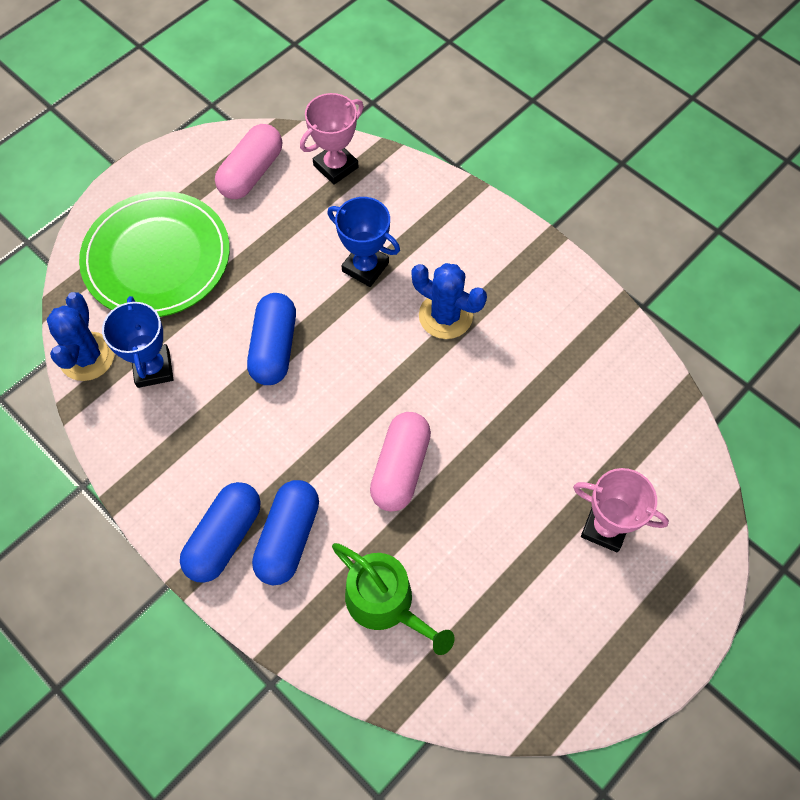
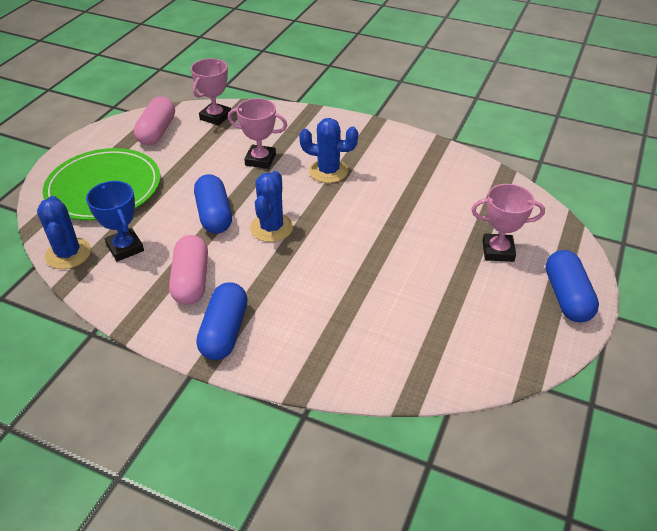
camera: 20 degrees left, 20 degrees down
blue capsule [252,480,319,585] -> blue capsule moved to [546,250,599,323]
blue trophy [327,197,400,287] -> pink trophy [228,98,287,169]
green watering can [332,543,455,655] -> none
pink capsule [370,412,431,511] -> pink capsule moved to [169,235,208,305]
none -> blue cactus [250,171,293,242]

